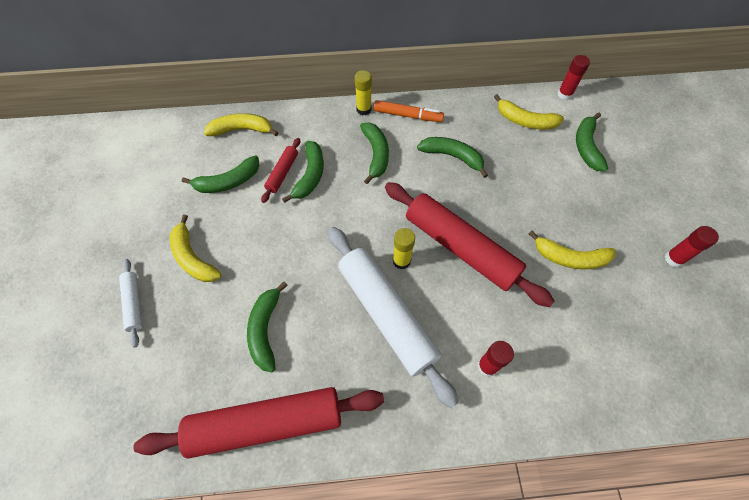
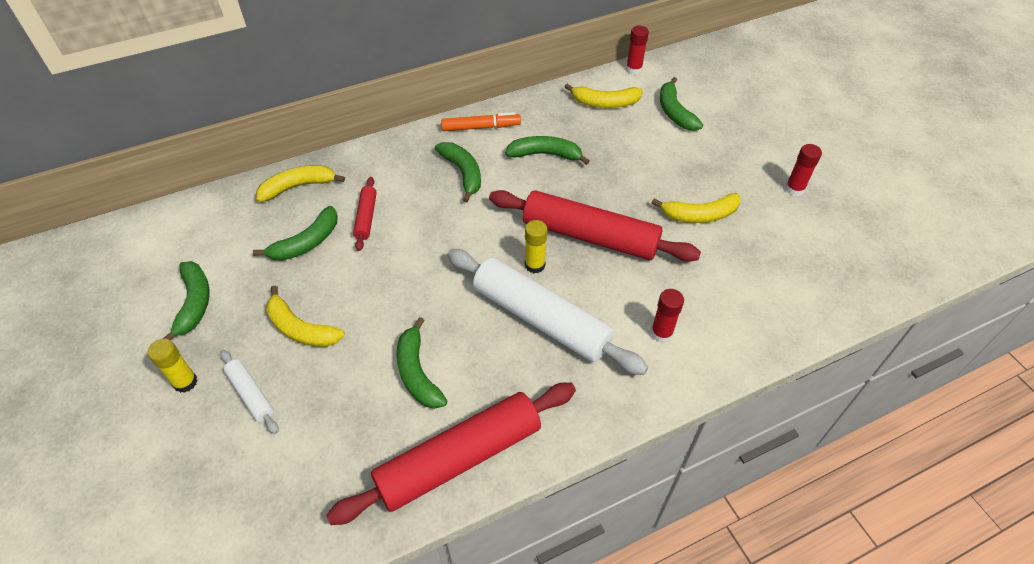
camera: 20 degrees left, 10 degrees down
green banana [282,141,324,203] -> green banana moved to [163,261,209,340]
yellow glue stick [355,70,372,115] -> yellow glue stick moved to [148,339,198,393]

